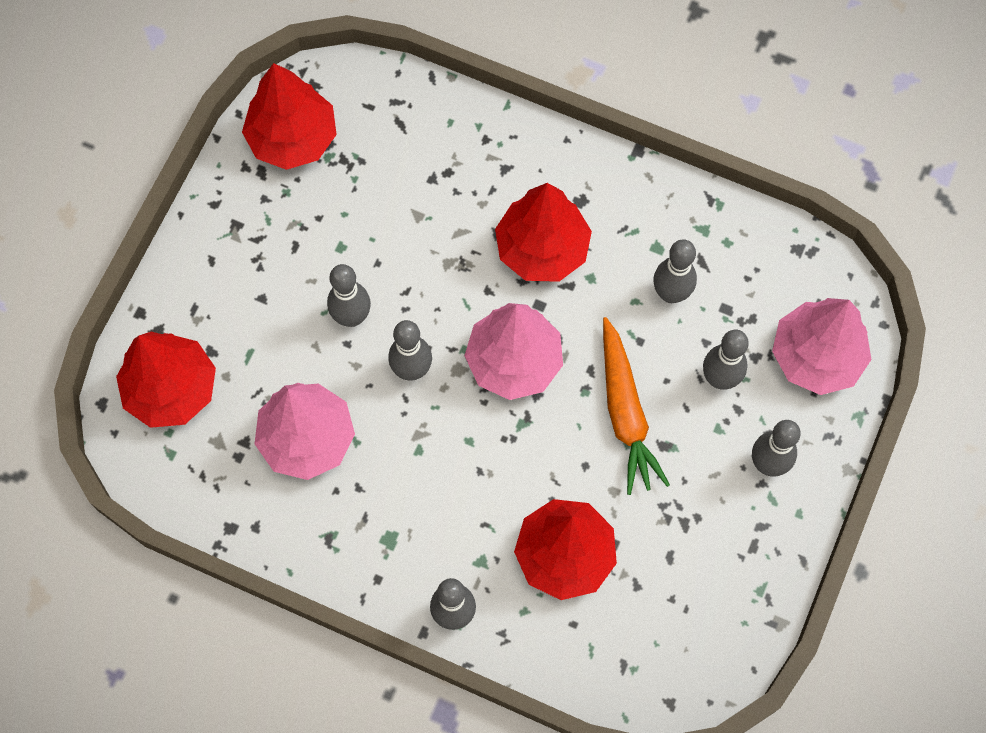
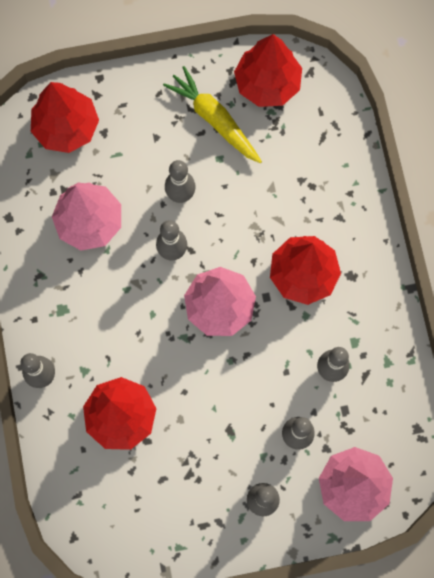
camera: 55 degrees right, 5 degrees up
orange carrot [603,317,670,495] -> none
none -> yellow carrot [163,66,262,163]

